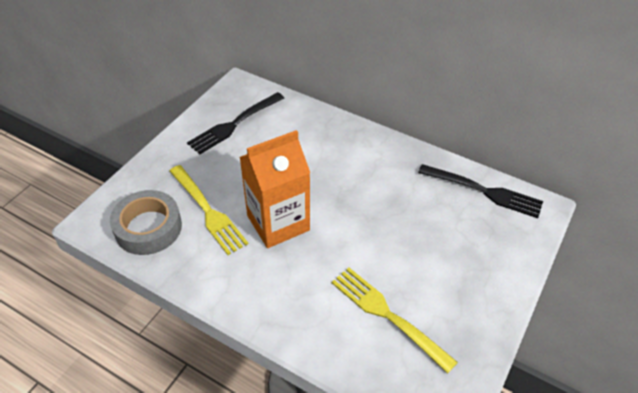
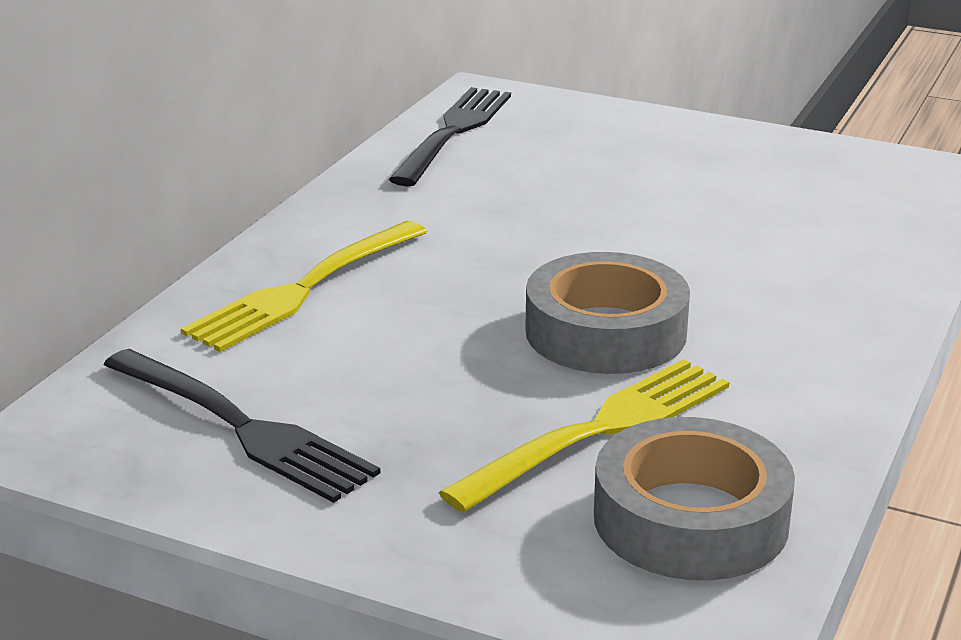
camera: 95 degrees left, 20 degrees down
orange carton [240,130,310,248] -> grey tape [525,252,690,374]
yellow fork [332,268,458,374] -> yellow fork moved to [181,221,427,352]

